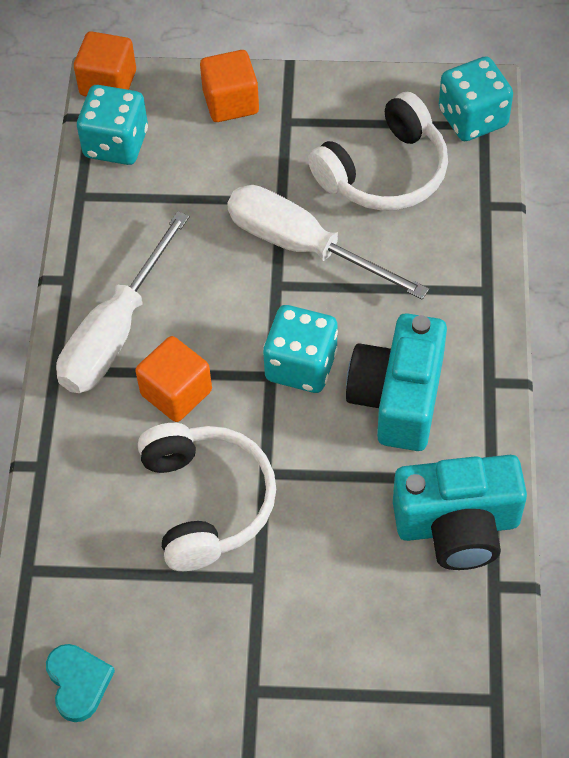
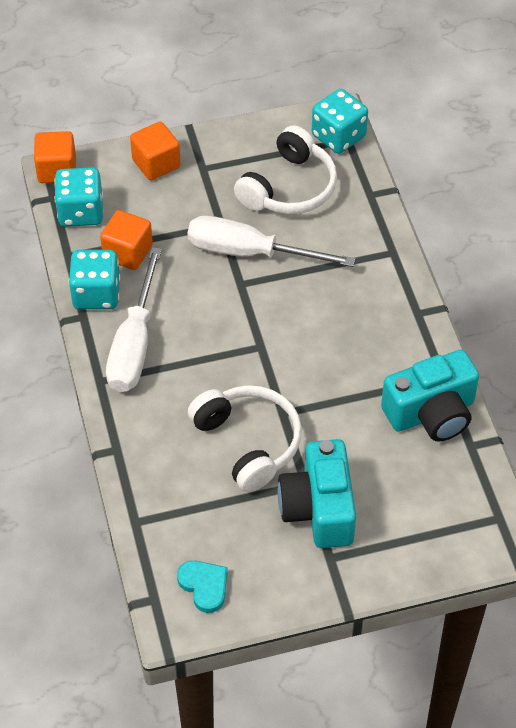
camera: 20 degrees left, 5 degrees down
orange cube [135,336,212,422] -> orange cube moved to [100,210,153,270]
turquoise dice [263,305,338,393] -> turquoise dice moved to [69,250,120,309]
turquoise camera [346,313,447,451] -> turquoise camera moved to [277,439,356,548]

